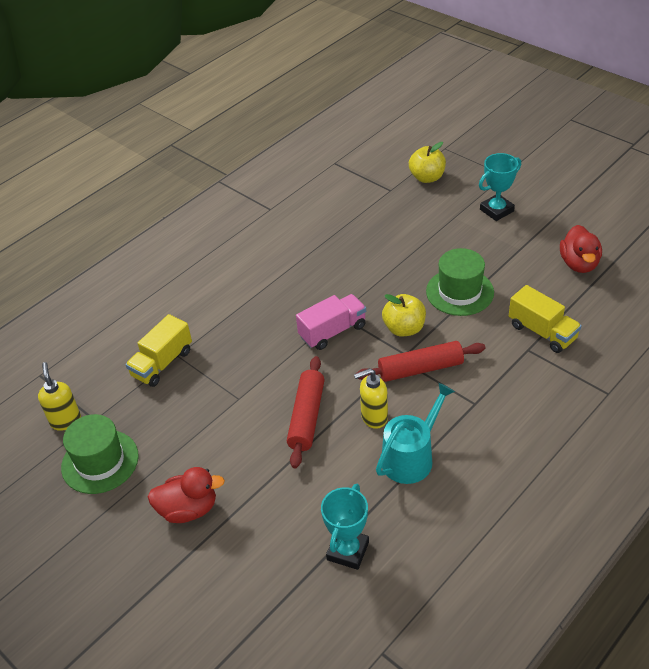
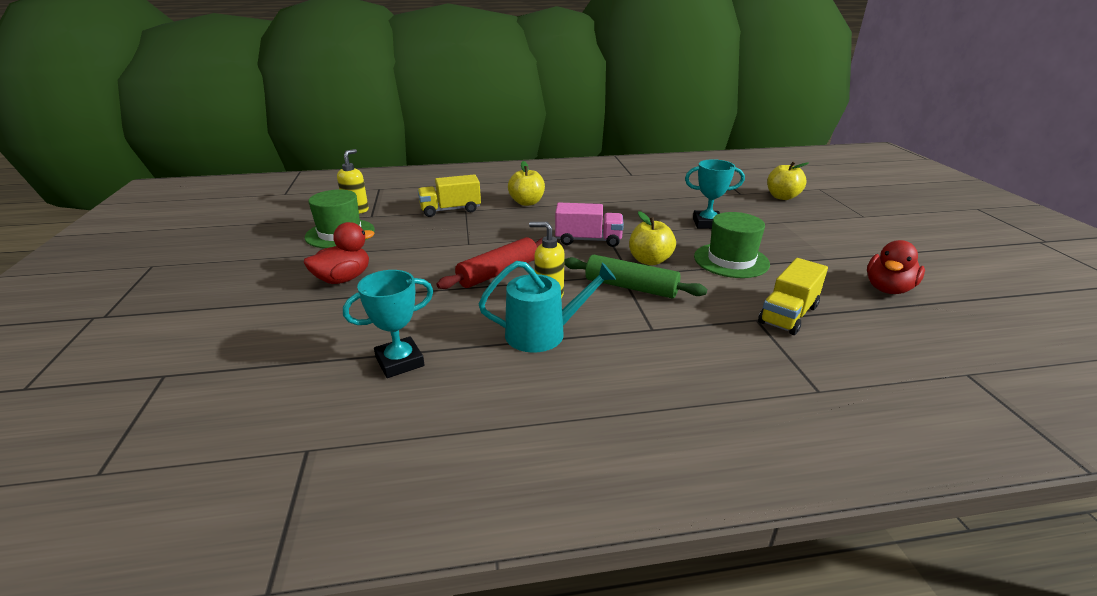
camera: 35 degrees right, 15 degrees down
red duck [148,467,225,523] -> red duck turned 75 degrees counterclockwise [304,222,375,284]
red rolling pin [357,341,486,382] -> green rolling pin [564,255,707,298]
turquoise trophy [479,153,521,221] -> turquoise trophy moved to [685,159,745,229]
yellow truck [509,285,582,353] -> yellow truck turned 45 degrees clockwise [758,258,828,335]
none -> yellow apple [508,161,545,206]

